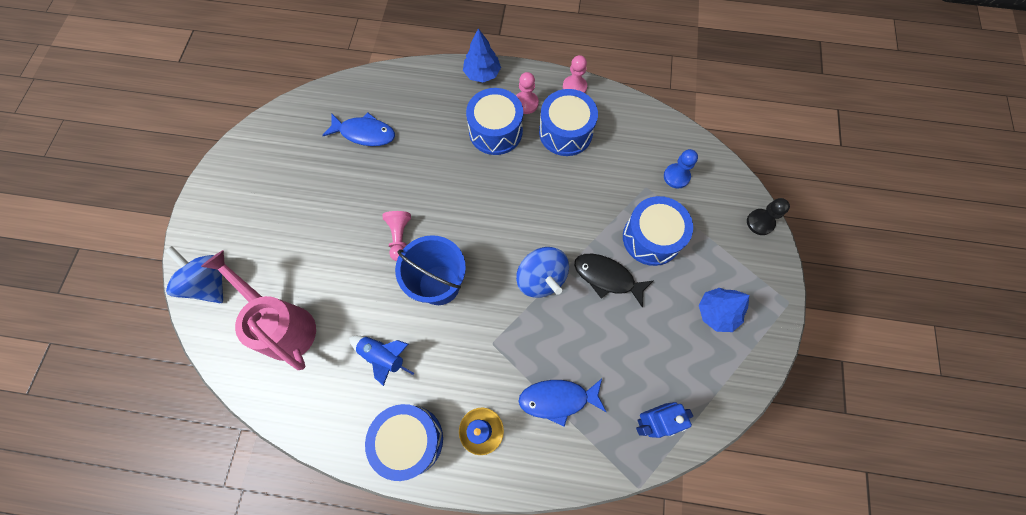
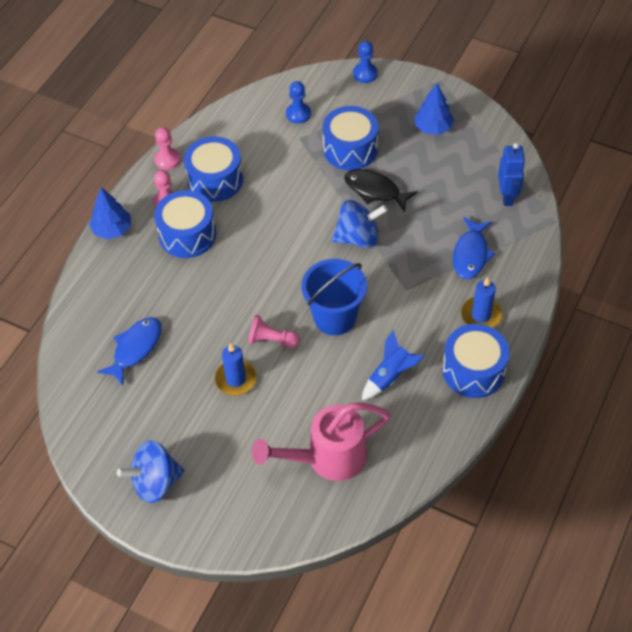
camera: 70 degrees left, 15 degrees down
blue spinning top [165,246,223,303] -> blue spinning top moved to [117,441,184,503]
black fish [574,254,653,308] -> black fish turned 75 degrees clockwise [344,169,418,212]
black pawn [747,198,790,235] -> blue pawn [353,41,378,83]
none -> blue candle [215,343,257,396]

